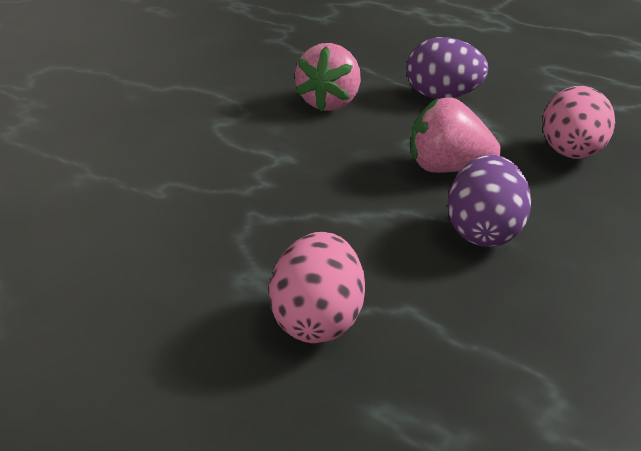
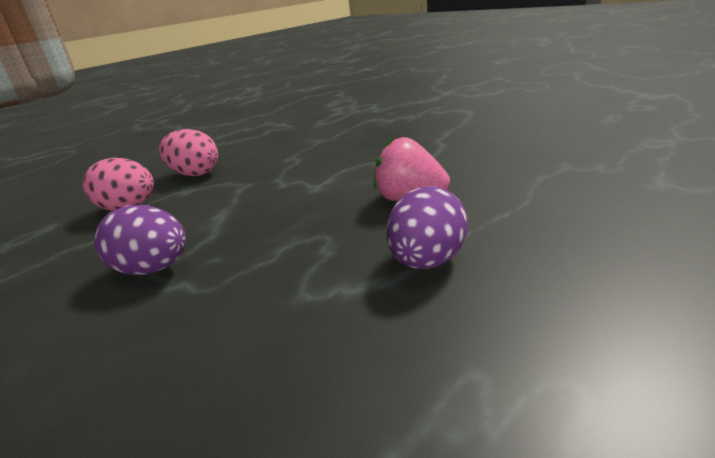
camera: 100 degrees right, 5 degrees down
pink strawberry [411,97,501,173] -> none
pink egg [542,86,615,159] -> pink egg moved to [159,129,218,176]

